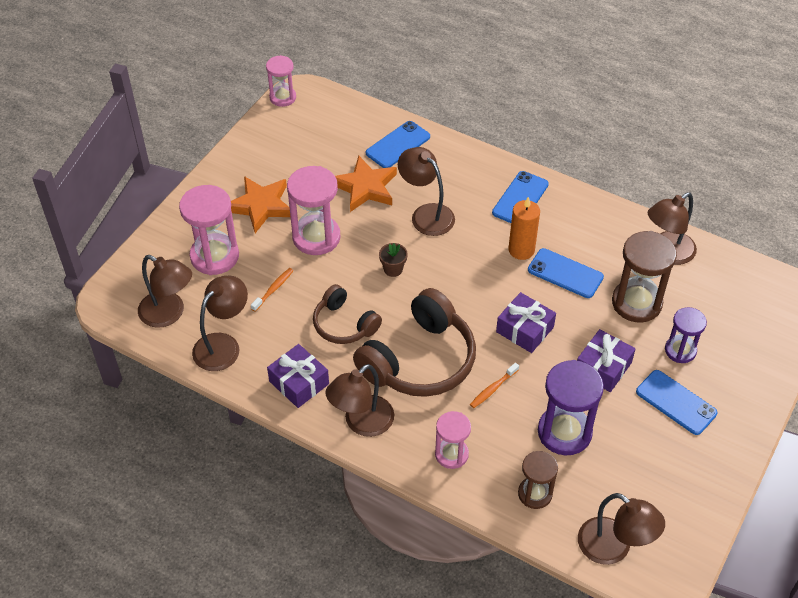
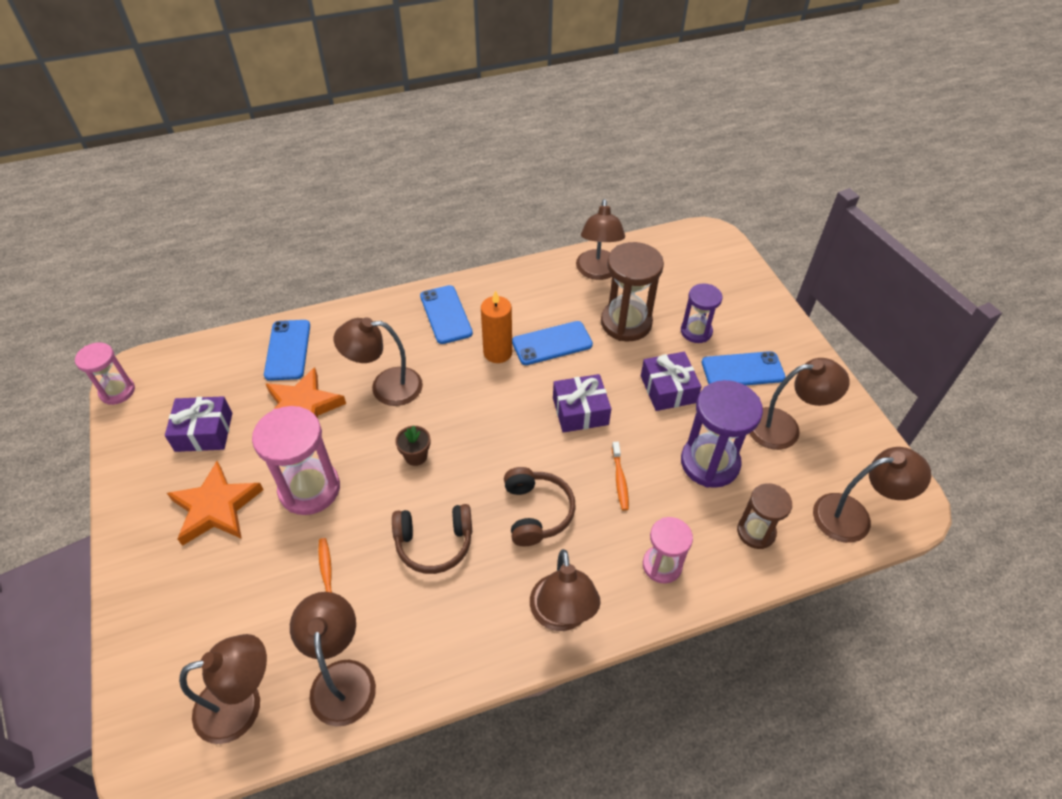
camera: 50 degrees left, 0 degrees up
pink hourglass [179,185,239,275] -> none
purple gift [267,344,329,408] -> purple gift moved to [165,396,232,452]
brown headphones [353,288,476,397] -> brown headphones [504,467,576,546], size x0.58
none -> brown lamp [749,358,850,450]

